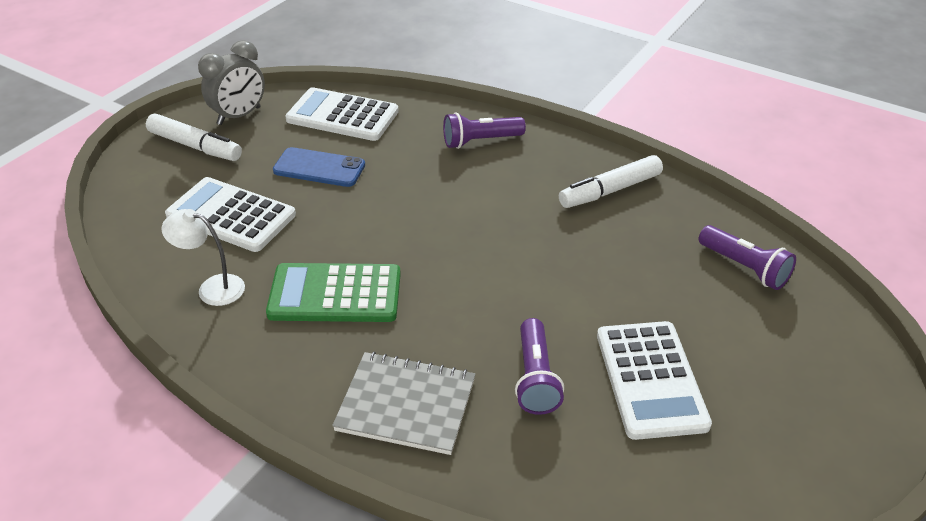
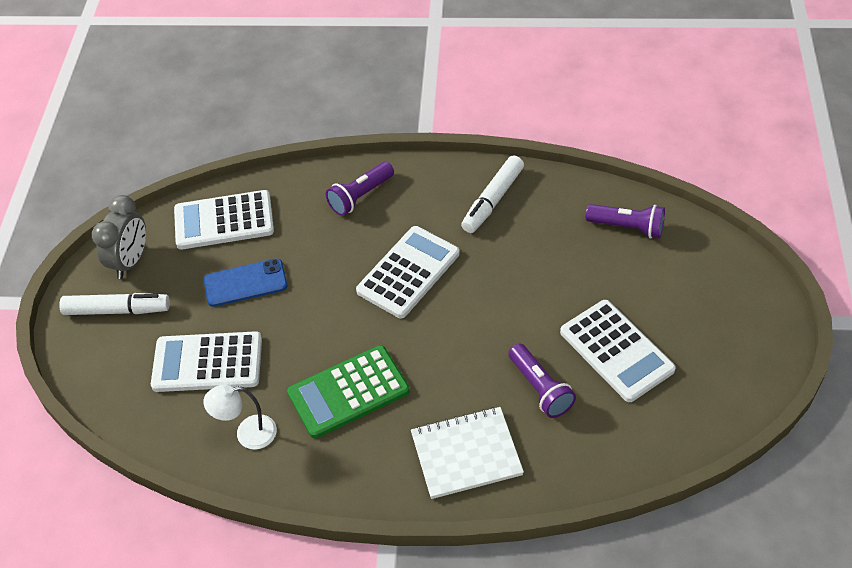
camera: 25 degrees left, 10 degrees up
grey notebook [332,352,475,455] -> white notebook [411,407,524,499]
none -> white calculator [356,226,460,318]

